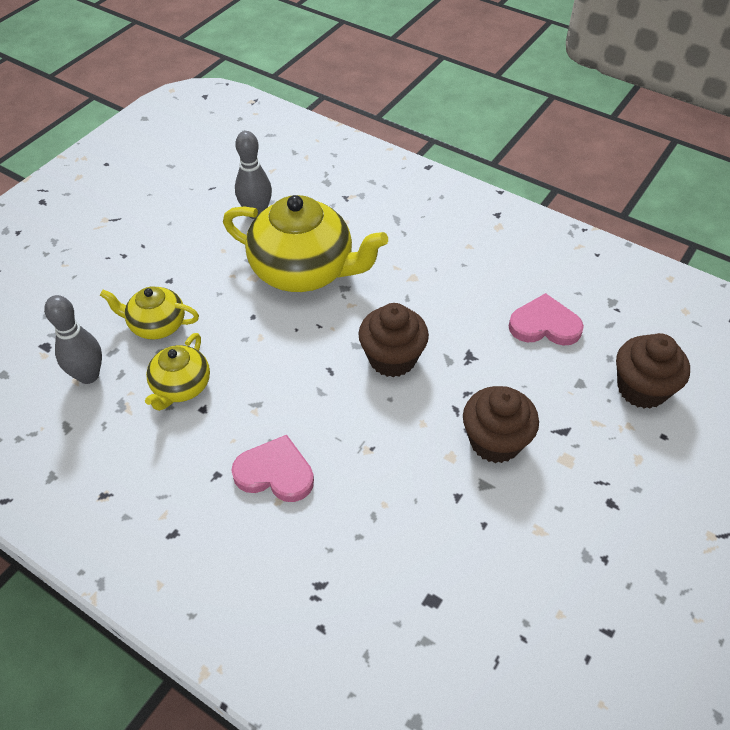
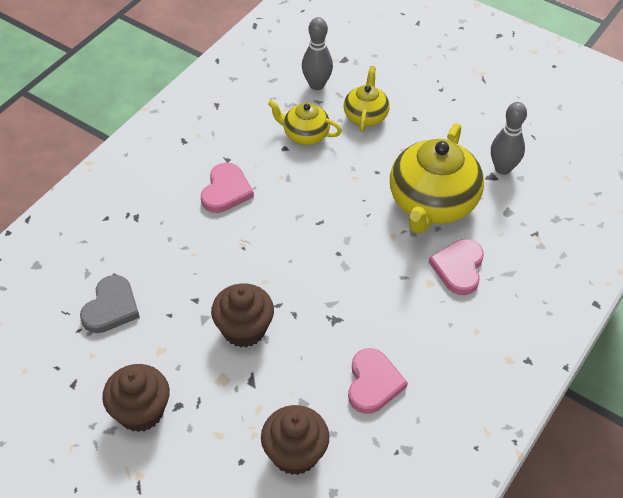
camera: 90 degrees right, 0 degrees up
brown cupcake [358,303,429,377] -> brown cupcake moved to [102,364,170,432]
none -> grey heart [80,275,140,333]
none -> pink heart [429,239,484,295]

